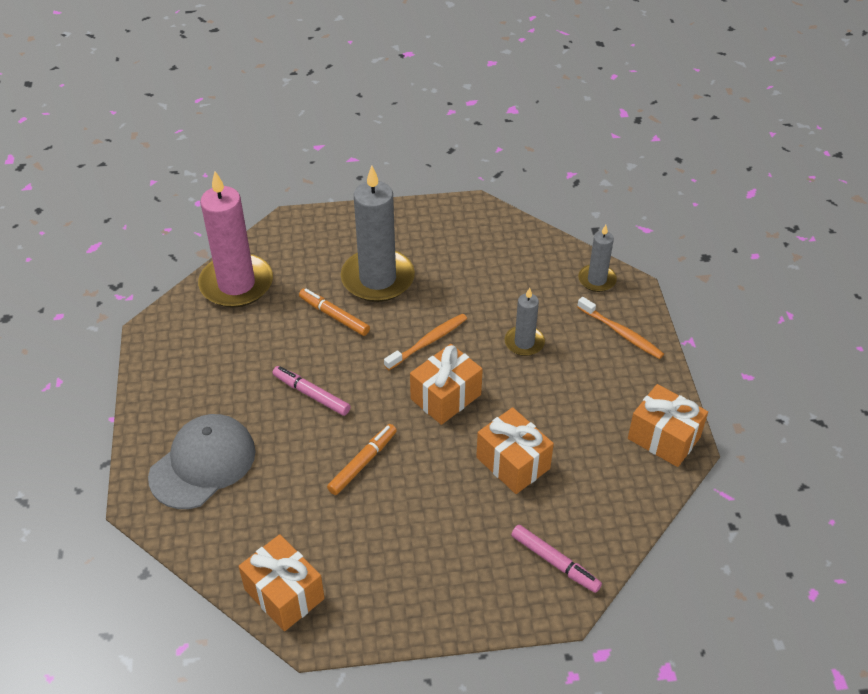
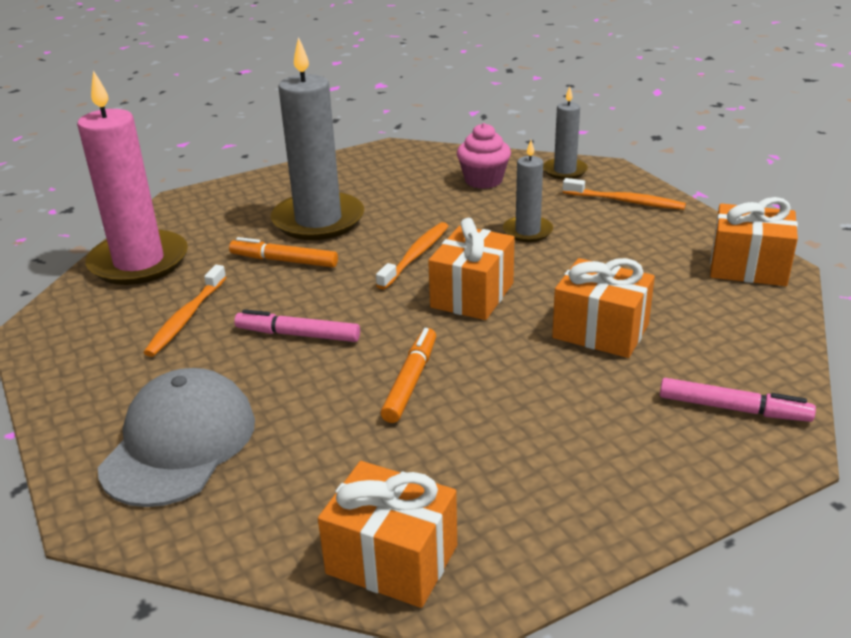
camera: 20 degrees left, 15 degrees down
none -> orange toothbrush [144,265,226,357]
none -> pink cupcake [457,123,511,189]

